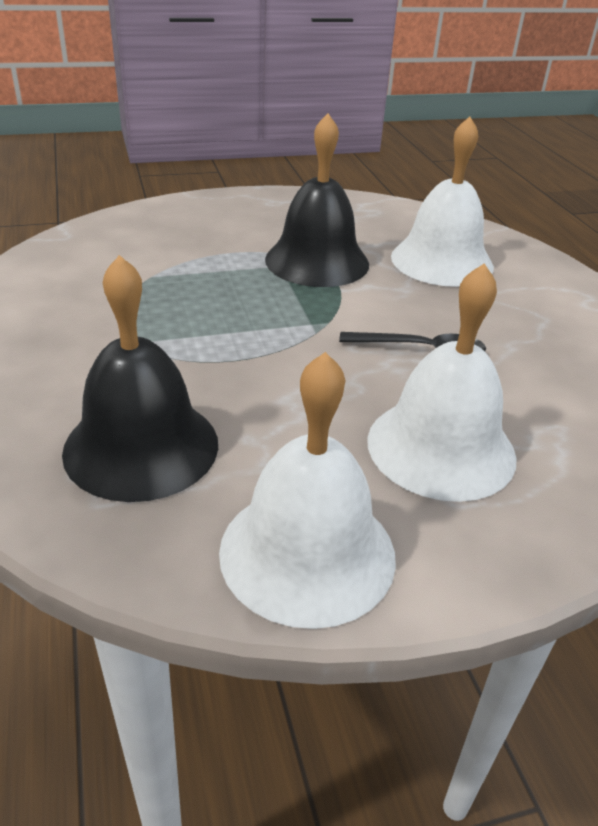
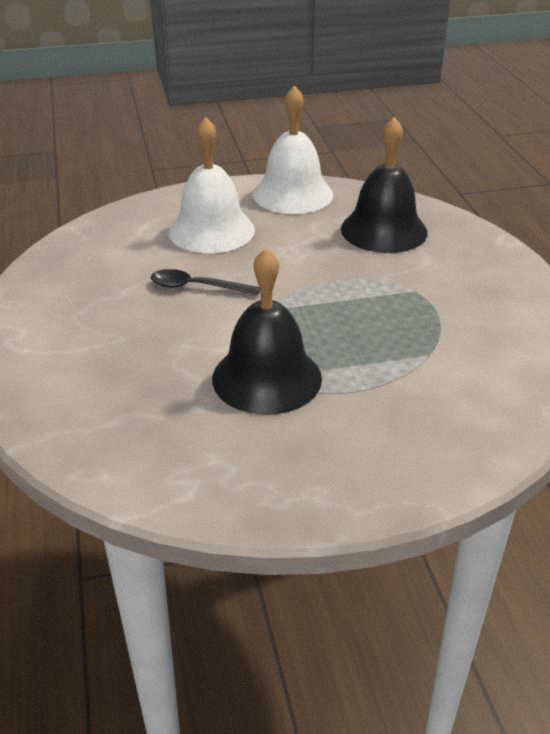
camera: 175 degrees left, 0 degrees up
white bell [391,116,494,287] -> none

